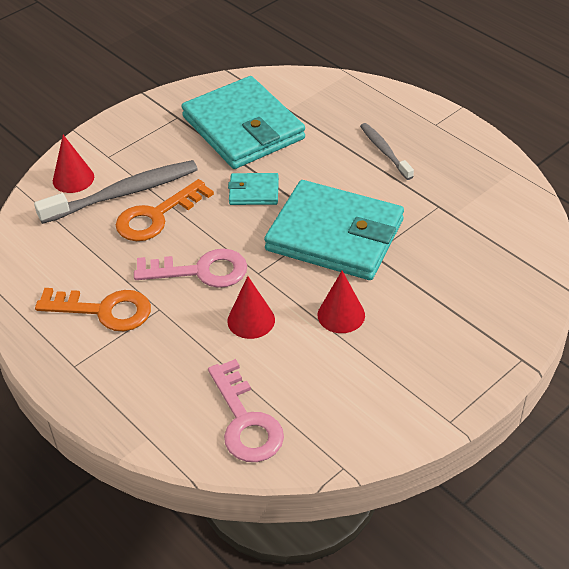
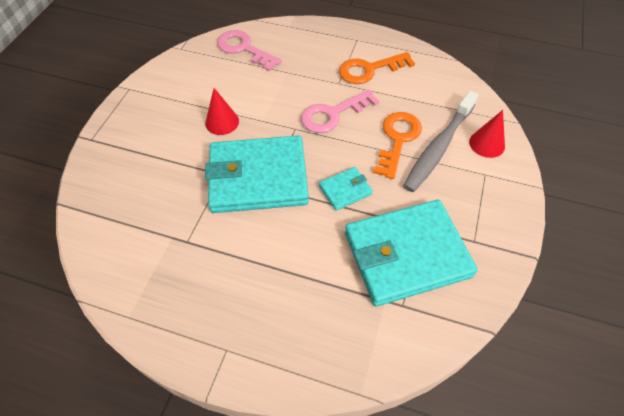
camera: 150 degrees right, 10 degrees up
turquoise wallet [181,76,305,169] -> turquoise wallet turned 45 degrees counterclockwise [345,200,478,306]
red cone [227,276,275,339] -> none
grey toothbrush [360,123,414,180] -> none

